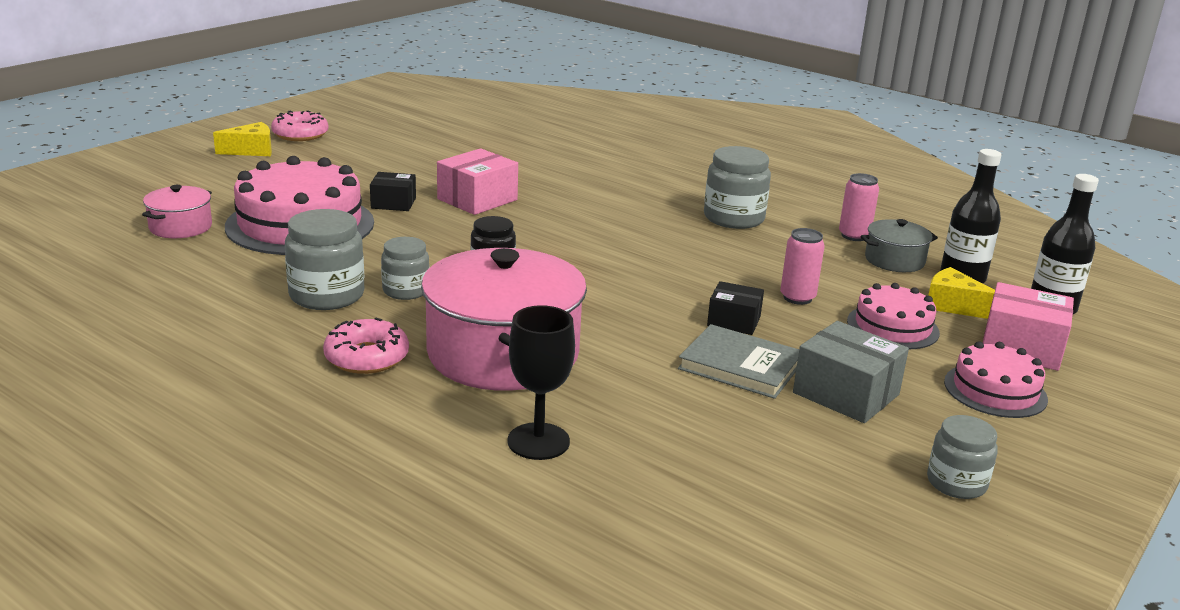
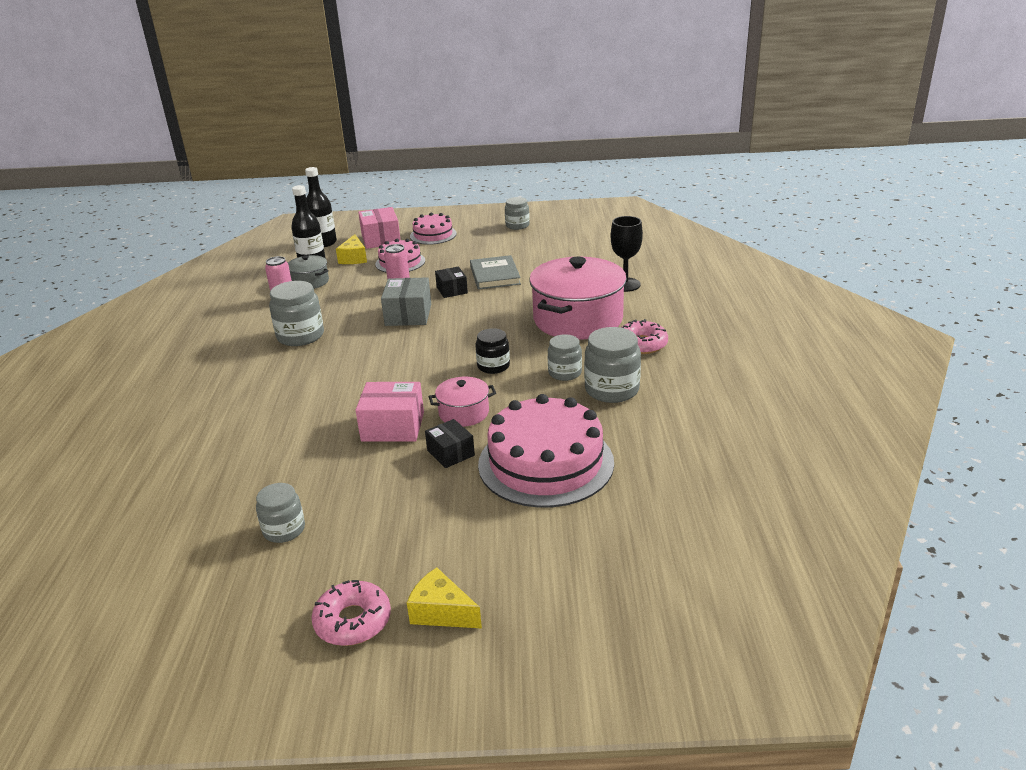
camera: 125 degrees left, 5 degrees up
pink pot [142,185,212,238] -> pink pot moved to [428,377,496,427]
grey box [793,321,909,423] -> grey box moved to [381,277,431,326]
none -> grey jar [256,483,305,543]

